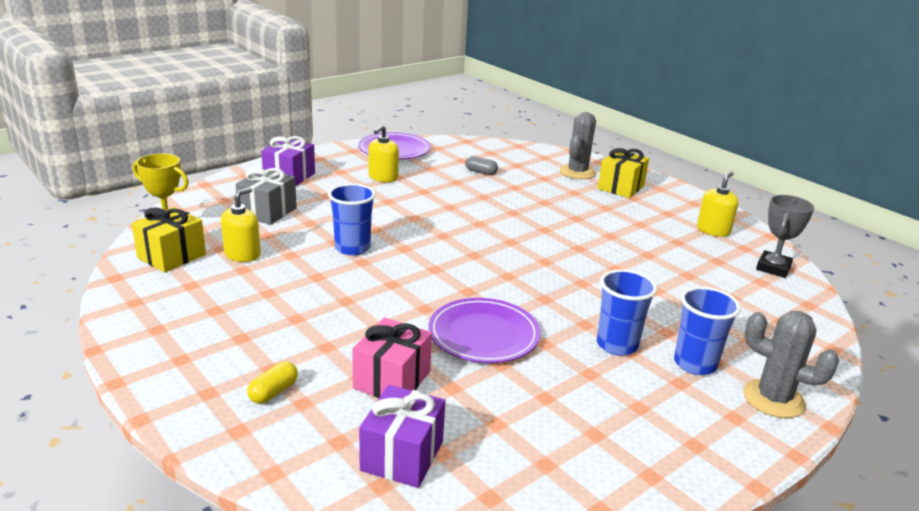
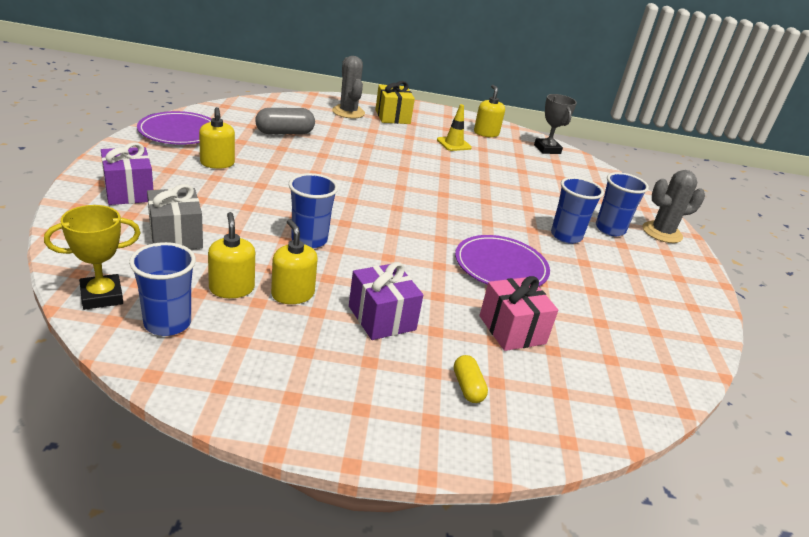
camera: 50 degrees left, 5 degrees up
yellow gift [132,207,206,273] -> blue cup [129,242,196,336]
purple gift [359,385,445,488] -> purple gift moved to [349,262,423,340]
grey capsule [465,156,498,175] -> grey capsule [255,108,315,134], size x1.73
none -> yellow soap dispenser [271,219,318,304]
none -> yellow traffic cone [437,104,472,151]

